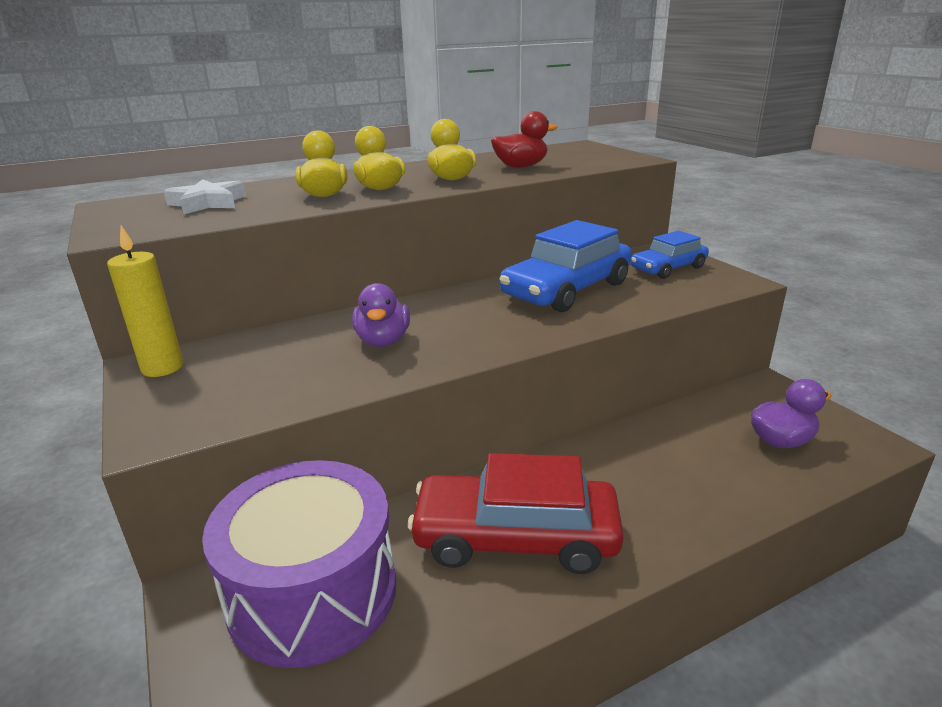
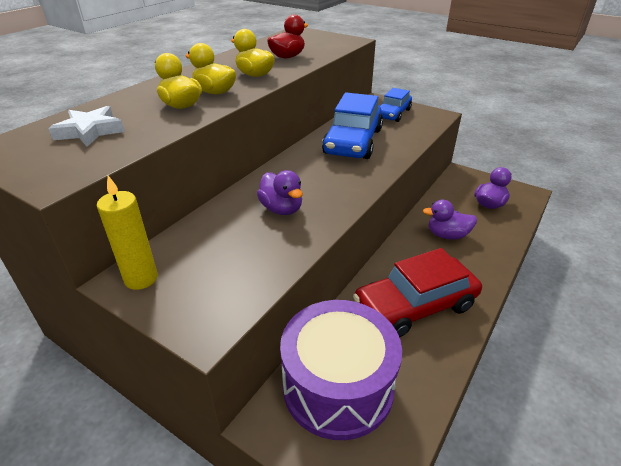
camera: 30 degrees left, 10 degrees up
none -> purple duck [423,200,477,240]

